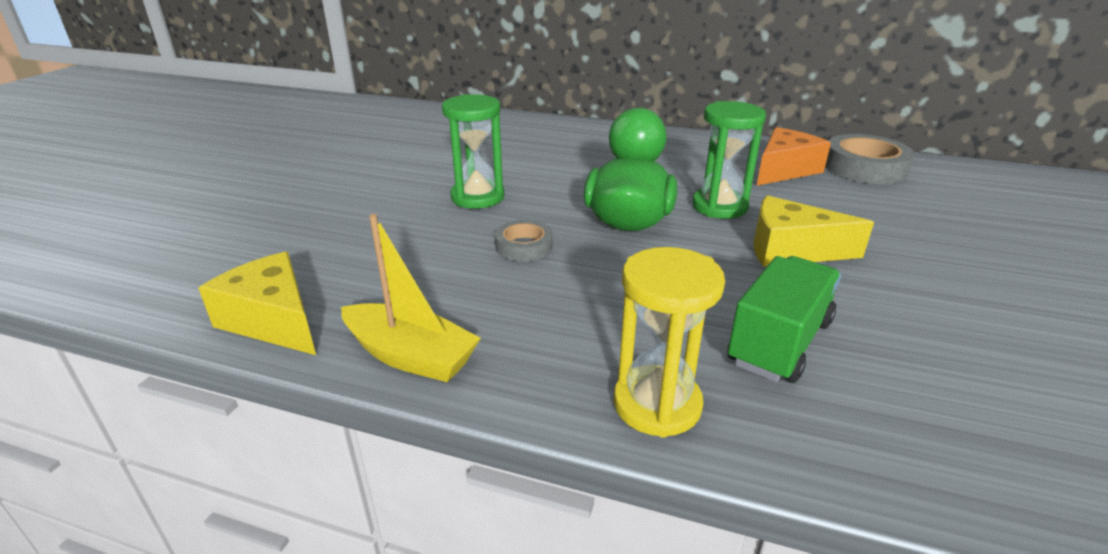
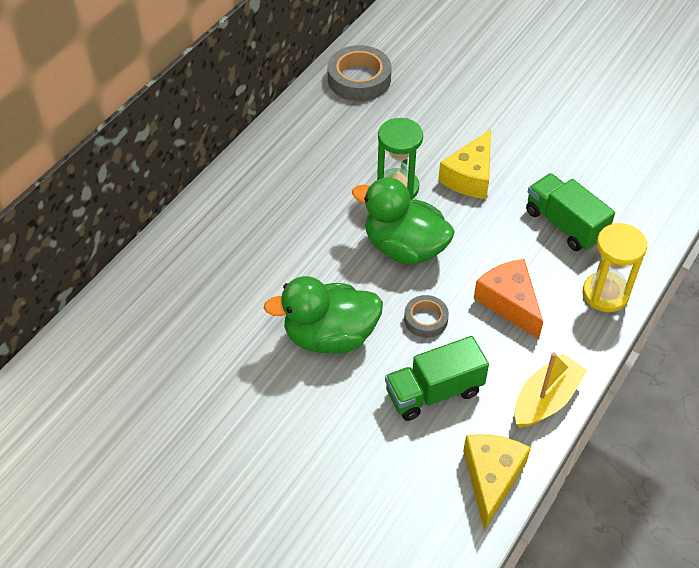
camera: 75 degrees left, 20 degrees up
yellow cheese [199,252,316,355] -> yellow cheese turned 135 degrees clockwise [463,434,531,531]
green hourglass [442,94,504,209] -> green duck [264,276,383,354]
orange cheese [757,127,831,186] -> orange cheese moved to [474,259,543,339]
none -> green truck [385,336,489,421]

